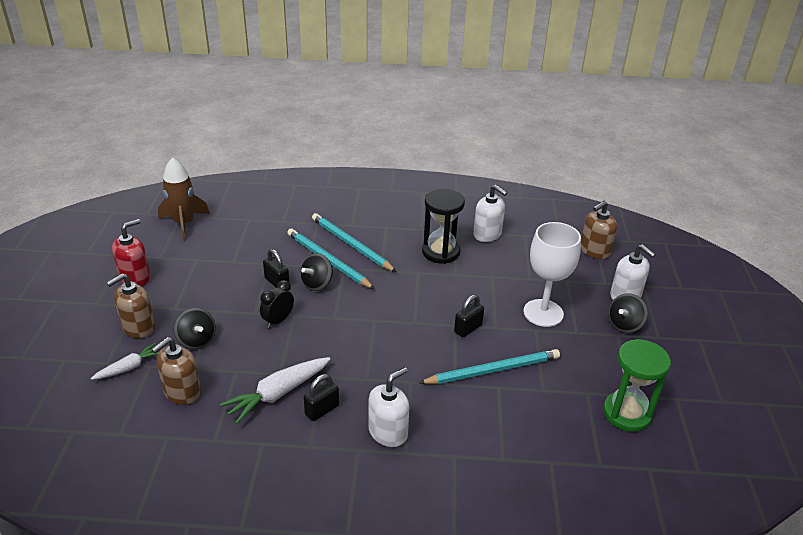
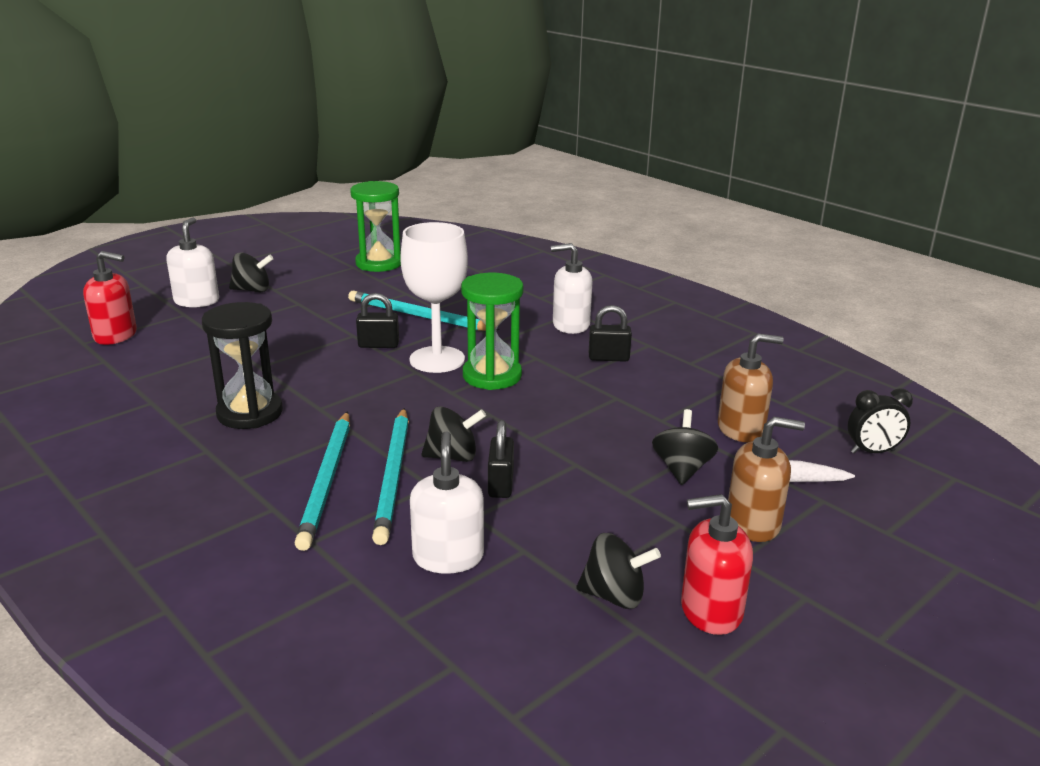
camera: 135 degrees left, 10 degrees down
brown rocket [158,157,210,241] -> none
white carrot [220,357,331,424] -> none
black clock [260,280,294,328] -> black clock moved to [848,388,913,454]
white soap dispenser [473,185,507,242] -> white soap dispenser moved to [410,431,484,574]
white goblet [523,222,581,327] -> white goblet moved to [400,222,468,373]
brown soap dispenser [581,201,617,259] -> red soap dispenser [83,251,137,345]
none -> green hourglass [461,273,524,390]
none -> black spinning top [576,533,661,609]

